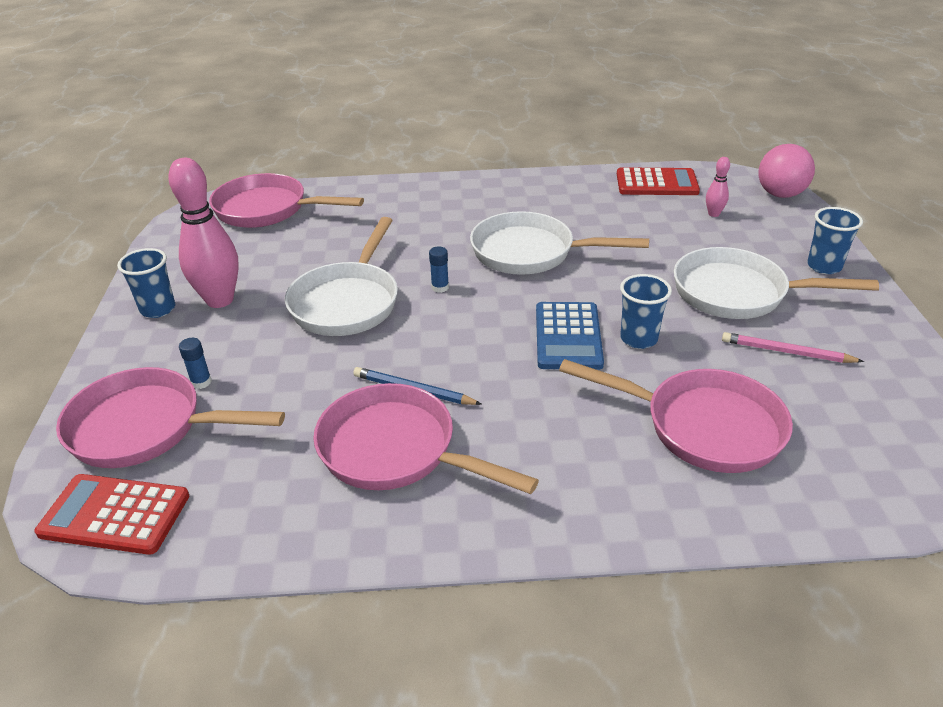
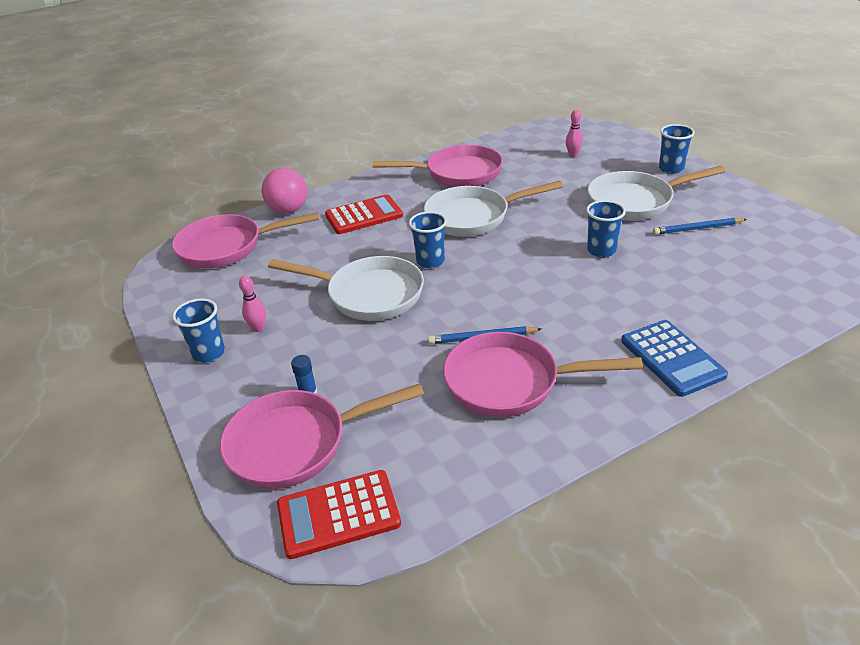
camera: 25 degrees left, 0 degrees up
pink bowling pin [168,158,239,308] -> pink bowling pin [239,276,266,332], size x0.46
white pan [285,217,398,336] -> white pan turned 60 degrees counterclockwise [268,256,424,321]
blue glue stick [429,246,449,293] -> blue cup [409,211,447,269]
blue calculator [536,302,604,370] -> blue calculator moved to [621,320,728,397]
pink pan [559,359,793,473] -> pink pan moved to [373,145,503,187]
red calculator [617,167,700,195] -> red calculator moved to [325,194,403,234]
pink pencil [722,332,864,363] -> blue pencil [653,218,747,235]
pink ball [759,144,815,198] -> pink ball moved to [261,168,307,214]

